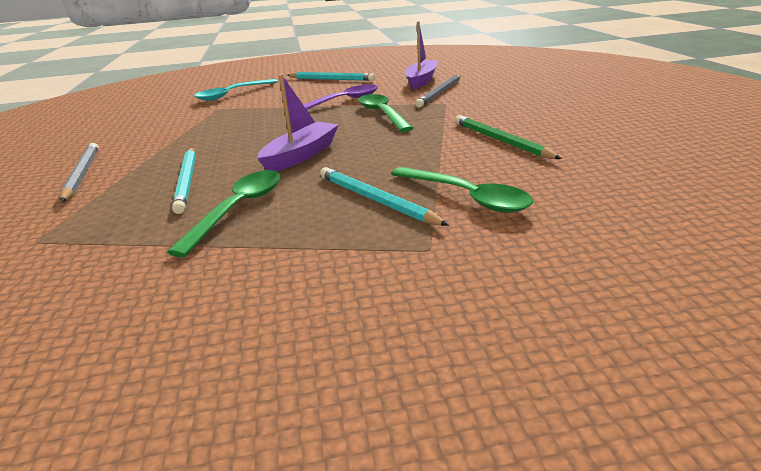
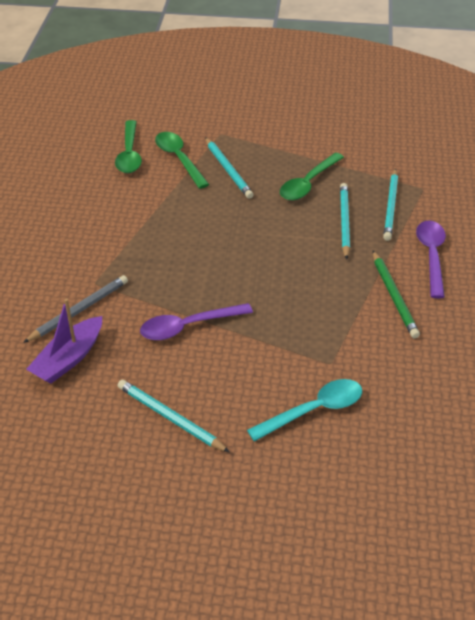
camera: 165 degrees left, 15 degrees up
grey pencil [60,143,99,202] -> purple spoon [416,220,446,298]
purple boat [257,74,339,171] -> none
green spoon [358,94,414,132] -> green spoon moved to [115,120,142,173]
green pencil [455,115,562,159] -> green pencil moved to [373,251,420,338]
none -> turquoise pencil [383,168,398,241]

